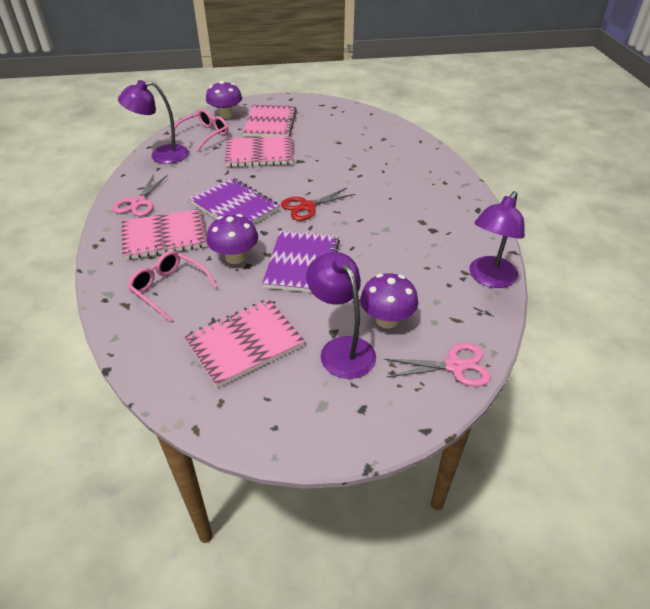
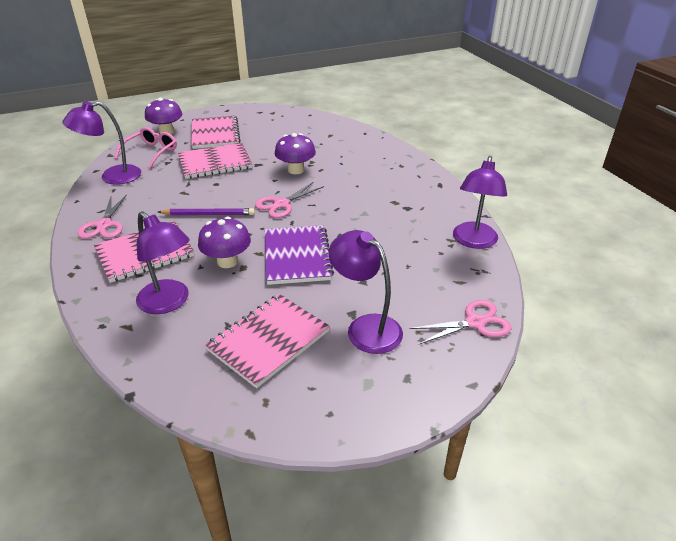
camera: 15 degrees left, 5 degrees down
pink glasses [127,251,218,322] -> purple lamp [136,211,190,314]
purple notebook [189,177,280,224] -> purple pencil [158,208,255,215]
red scissors [281,188,356,221] -> pink scissors [255,182,324,218]
purple mushroom [360,273,418,328] -> purple mushroom moved to [275,133,316,174]

